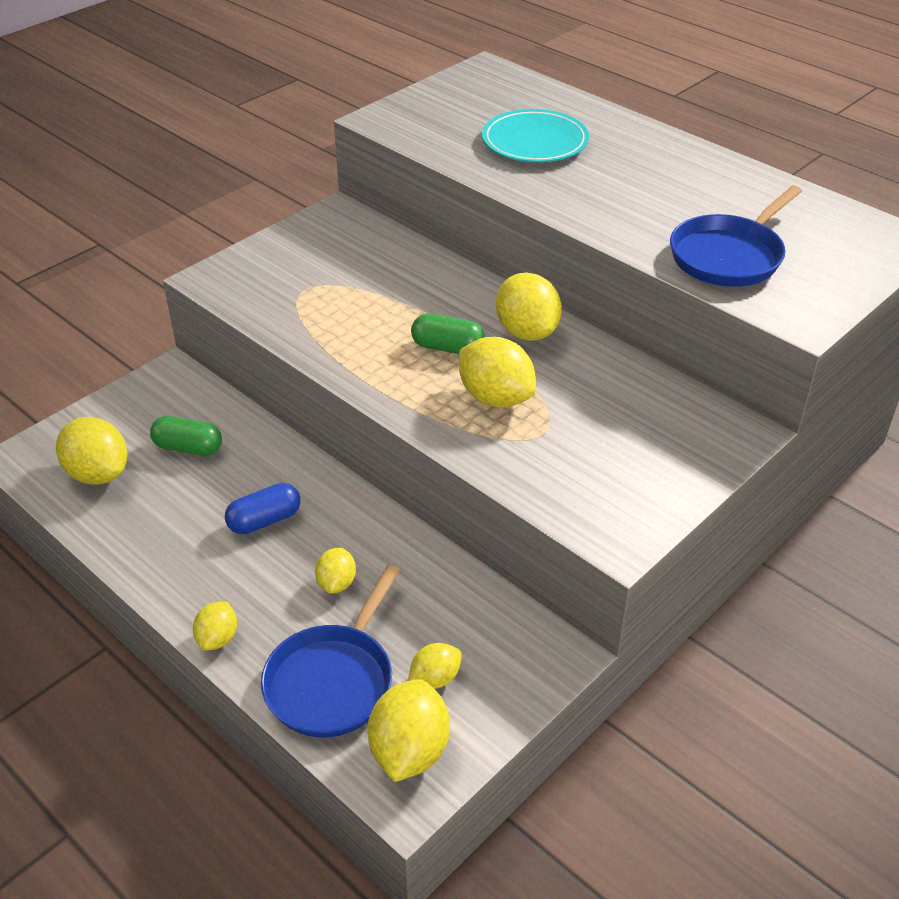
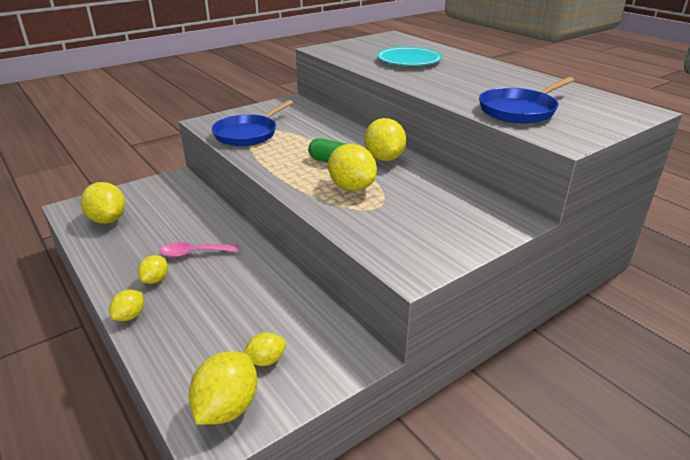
camera: 10 degrees right, 10 degrees down
green capsule [150,416,222,456] -> none
blue capsule [225,483,300,534] -> pink spoon [159,242,239,258]
blue pan [261,565,400,738] -> blue pan moved to [212,100,293,146]
yellow lemon [315,548,356,594] -> yellow lemon moved to [138,255,168,284]

